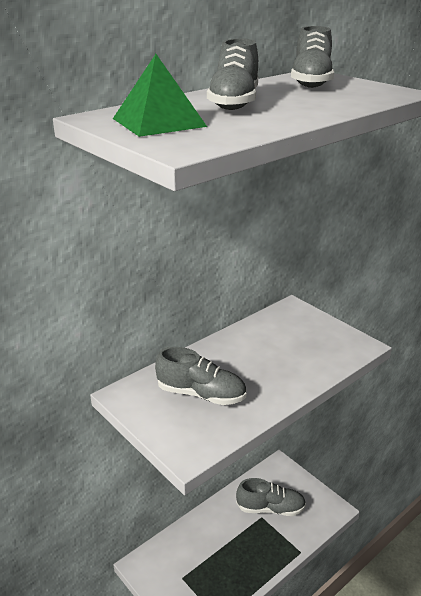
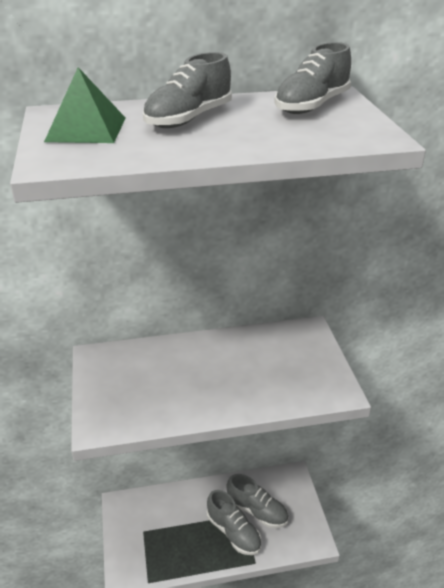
camera: 30 degrees right, 5 degrees up
grey shoe [155,347,246,405] -> grey shoe moved to [207,490,262,555]

